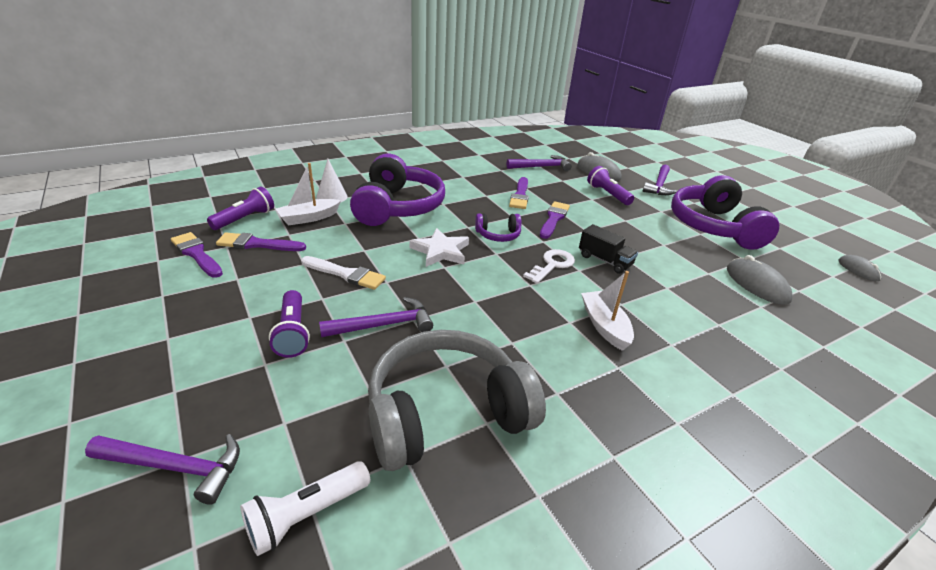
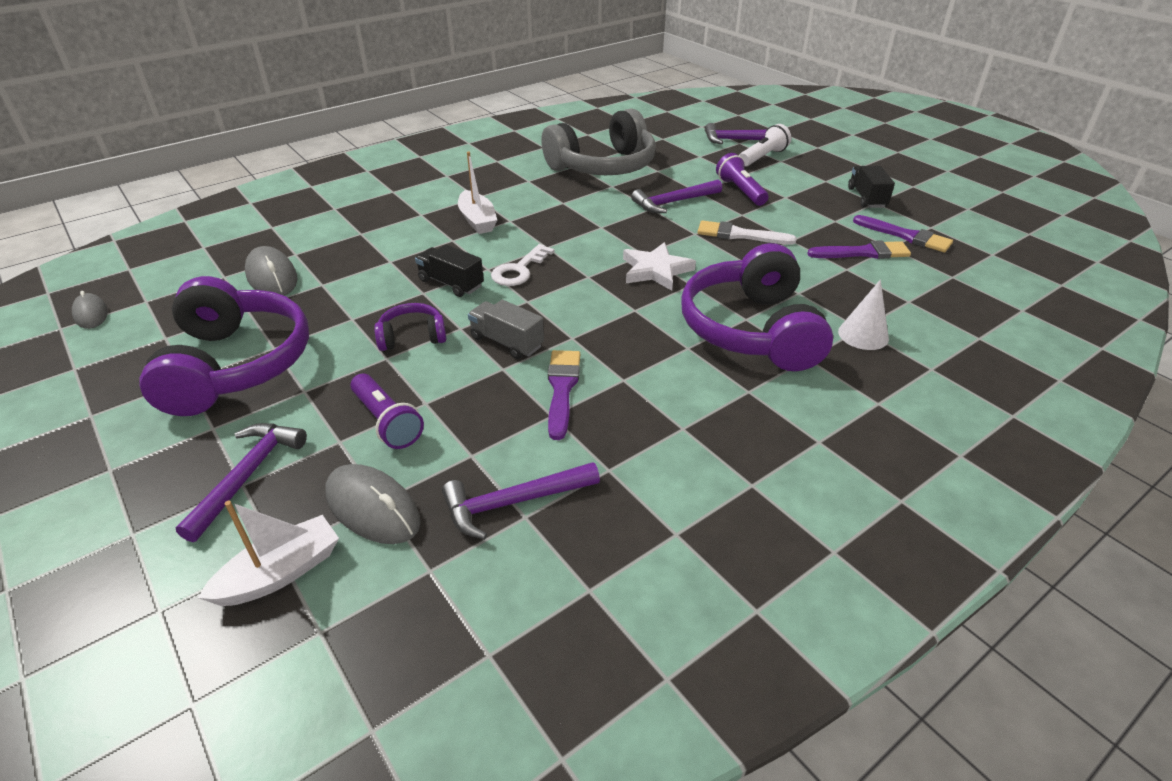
camera: 175 degrees right, 5 degrees up
purple flashlight [207,187,274,230] -> none
white flashlight [240,461,371,556] -> white flashlight moved to [739,124,791,166]
white boat [276,163,341,226] -> white boat moved to [198,501,339,606]
purple headphones [475,213,522,242] -> purple headphones moved to [374,303,446,351]
purple brush [540,201,570,239] -> grey truck [468,300,544,359]
none -> black truck [848,166,895,208]

